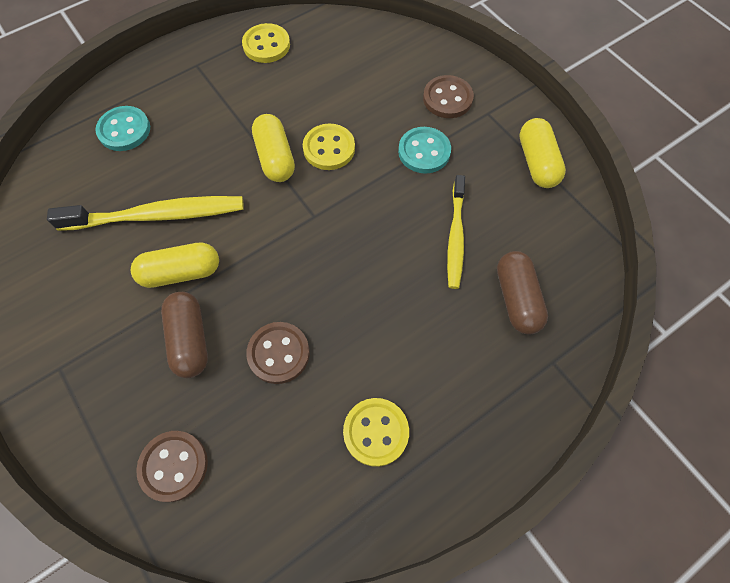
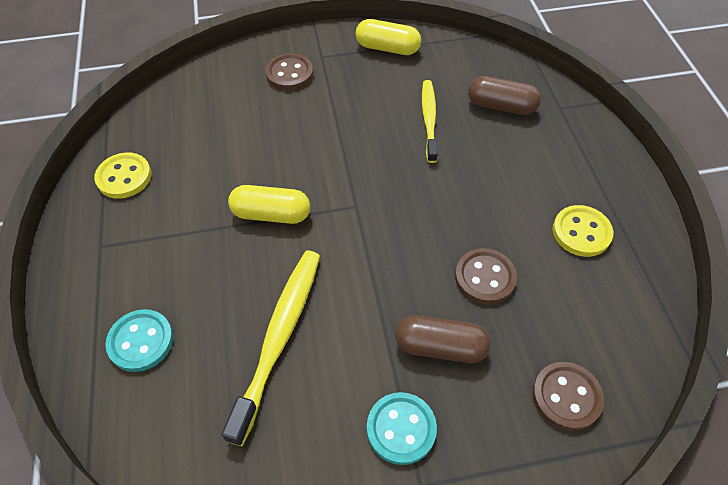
camera: 65 degrees left, 10 degrees down
yellow capsule [131,243,219,288] -> none
yellow button [303,124,355,170] -> none
turquoise button [398,127,451,173] -> turquoise button moved to [367,392,437,465]
yellow toothbrush [447,175,465,289] -> yellow toothbrush turned 120 degrees counterclockwise [422,80,438,163]

